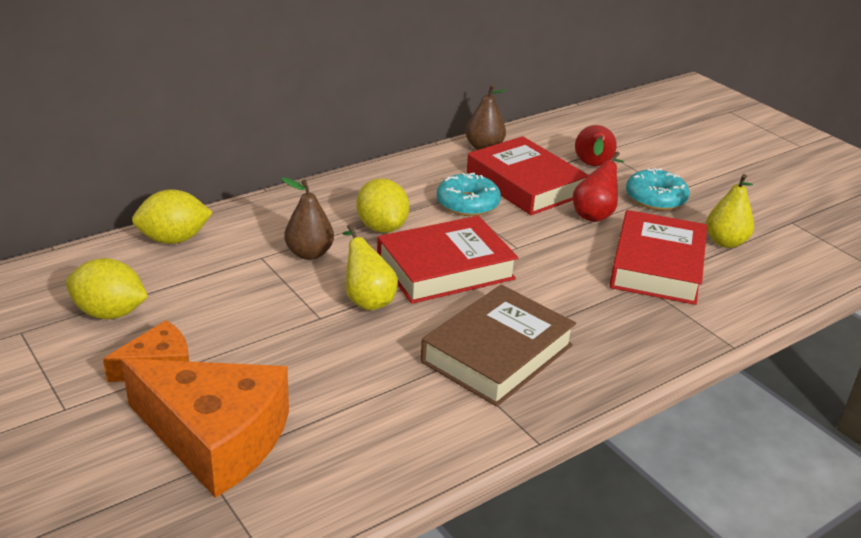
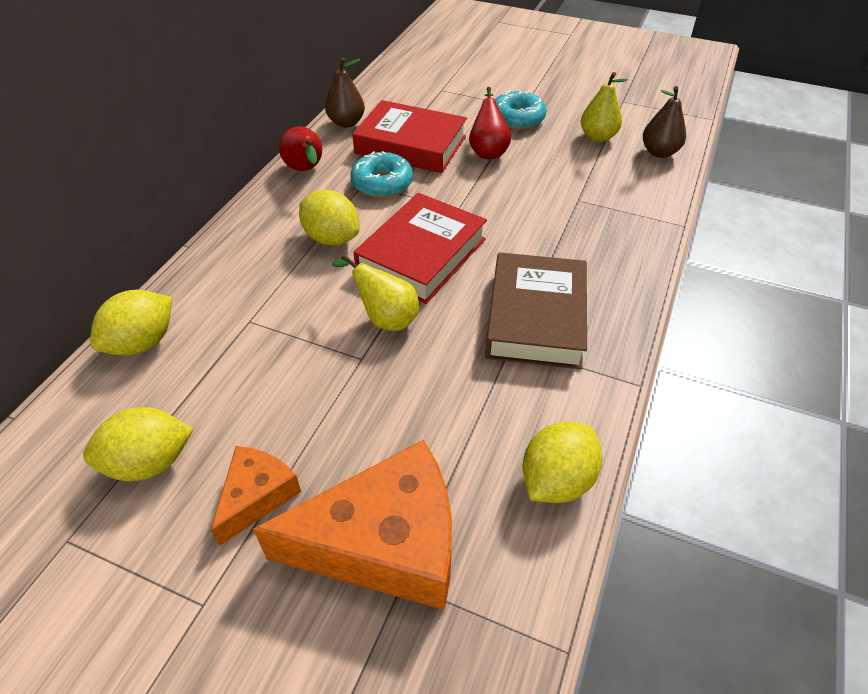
camera: 30 degrees left, 15 degrees up
brown pear [281,177,334,260] -> brown pear moved to [643,86,686,158]
red pear [575,125,617,166] -> red pear moved to [279,126,322,171]
red book [609,210,707,305] -> none
none -> yellow lemon [523,422,602,503]

